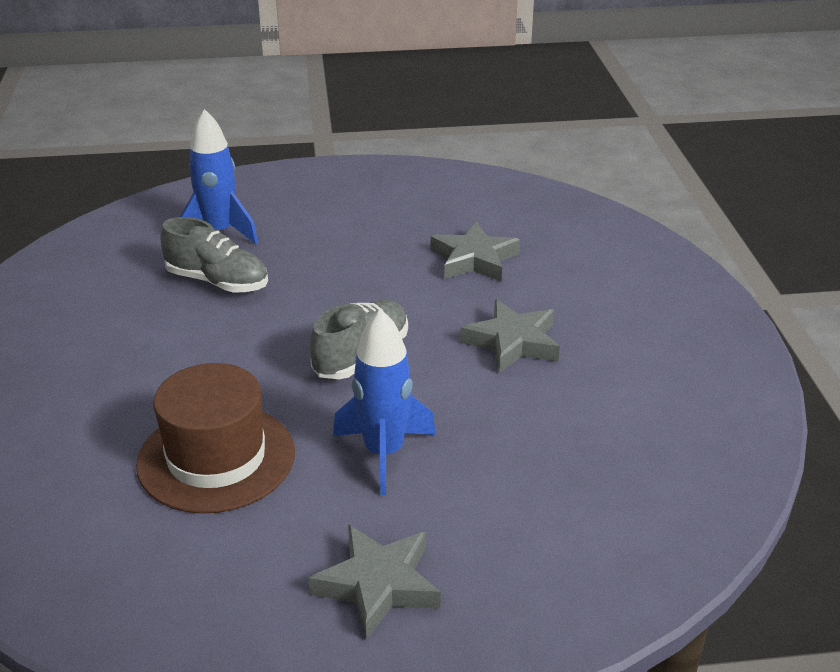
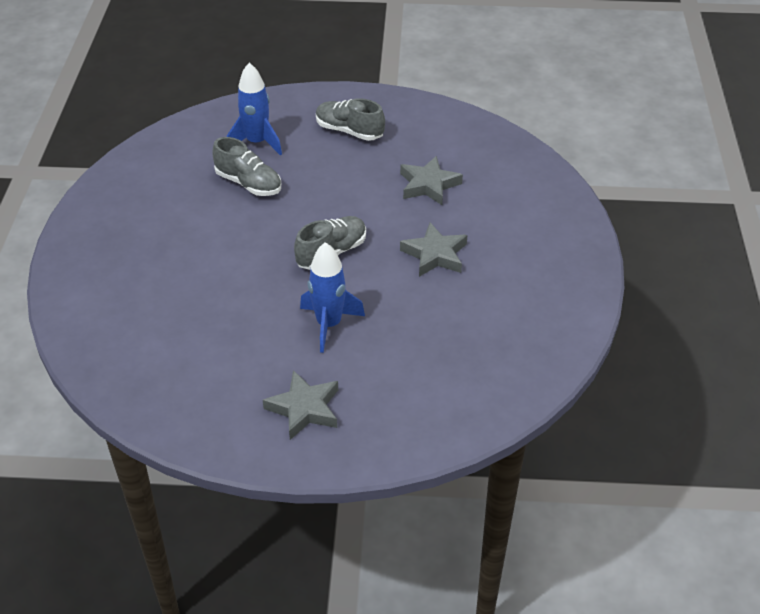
camera: 10 degrees right, 10 degrees up
brown hat [136,363,295,514] -> none
none -> grey shoe [316,98,385,141]

